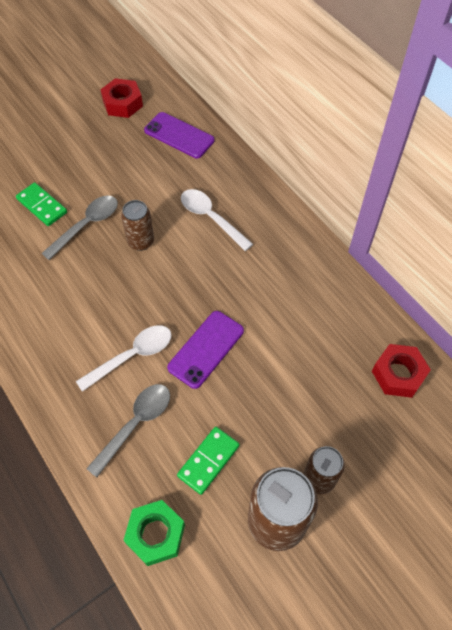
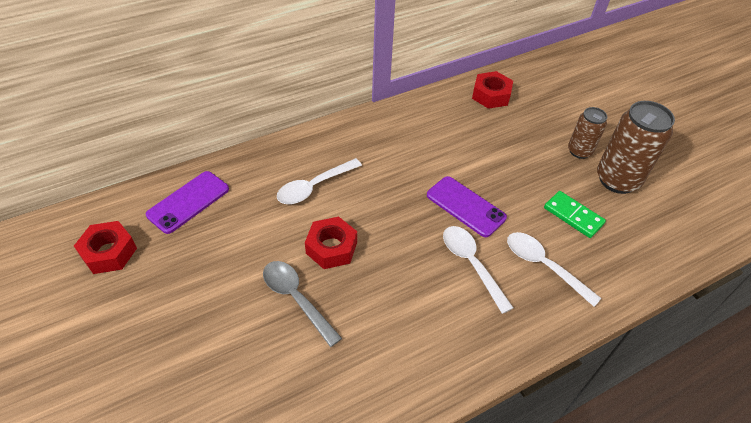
camera: 85 degrees left, 10 degrees down
green domino [16,182,67,226] -> none
grey spoon [86,384,170,477] -> white spoon [507,232,602,307]
brown can [121,200,154,251] -> red nut [305,217,357,269]
green nut [123,500,185,566] -> none

